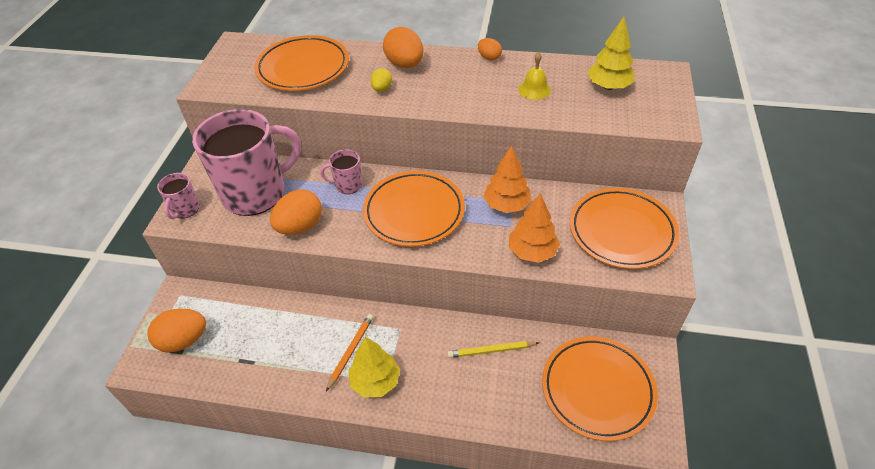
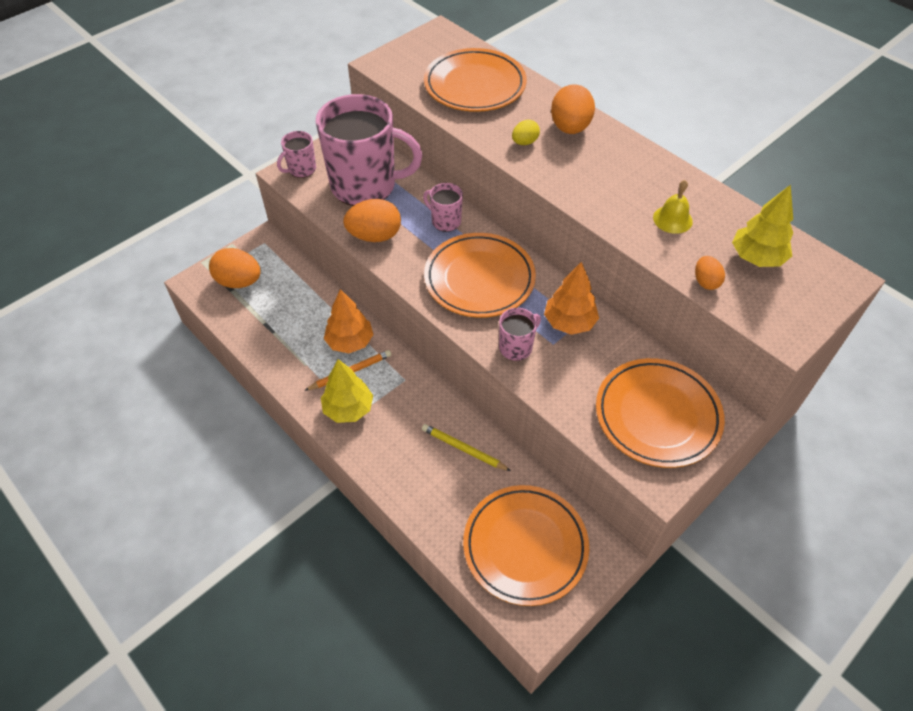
camera: 35 degrees right, 5 degrees up
orange egg [478,38,502,61] -> orange egg moved to [695,256,725,290]
orange tree [509,193,560,263] -> orange tree moved to [324,289,374,353]
none -> pink mug [499,308,541,361]

